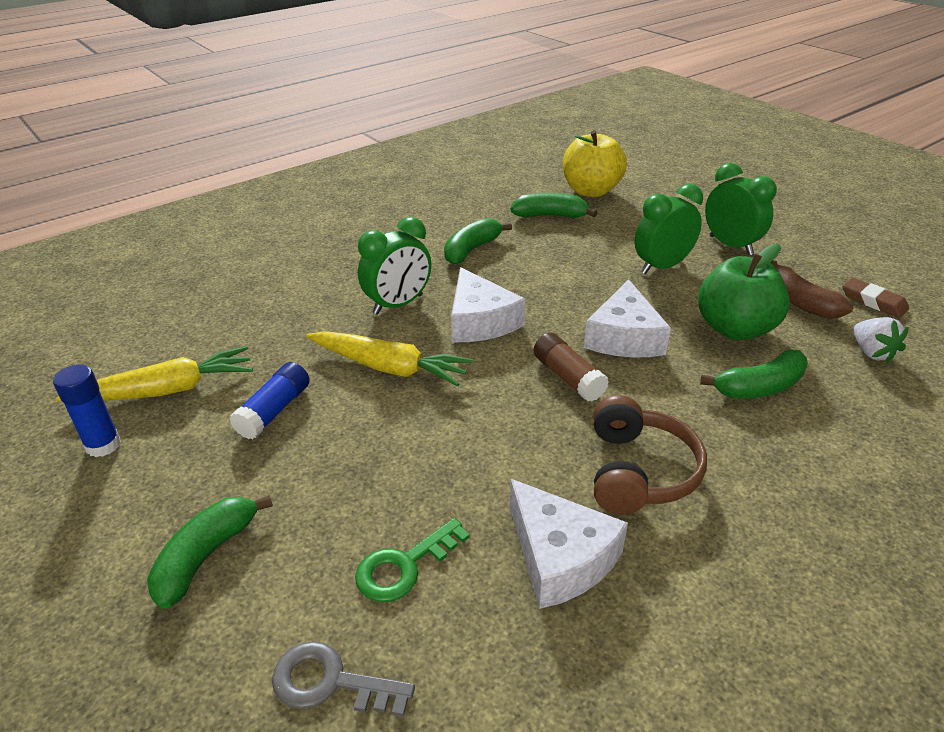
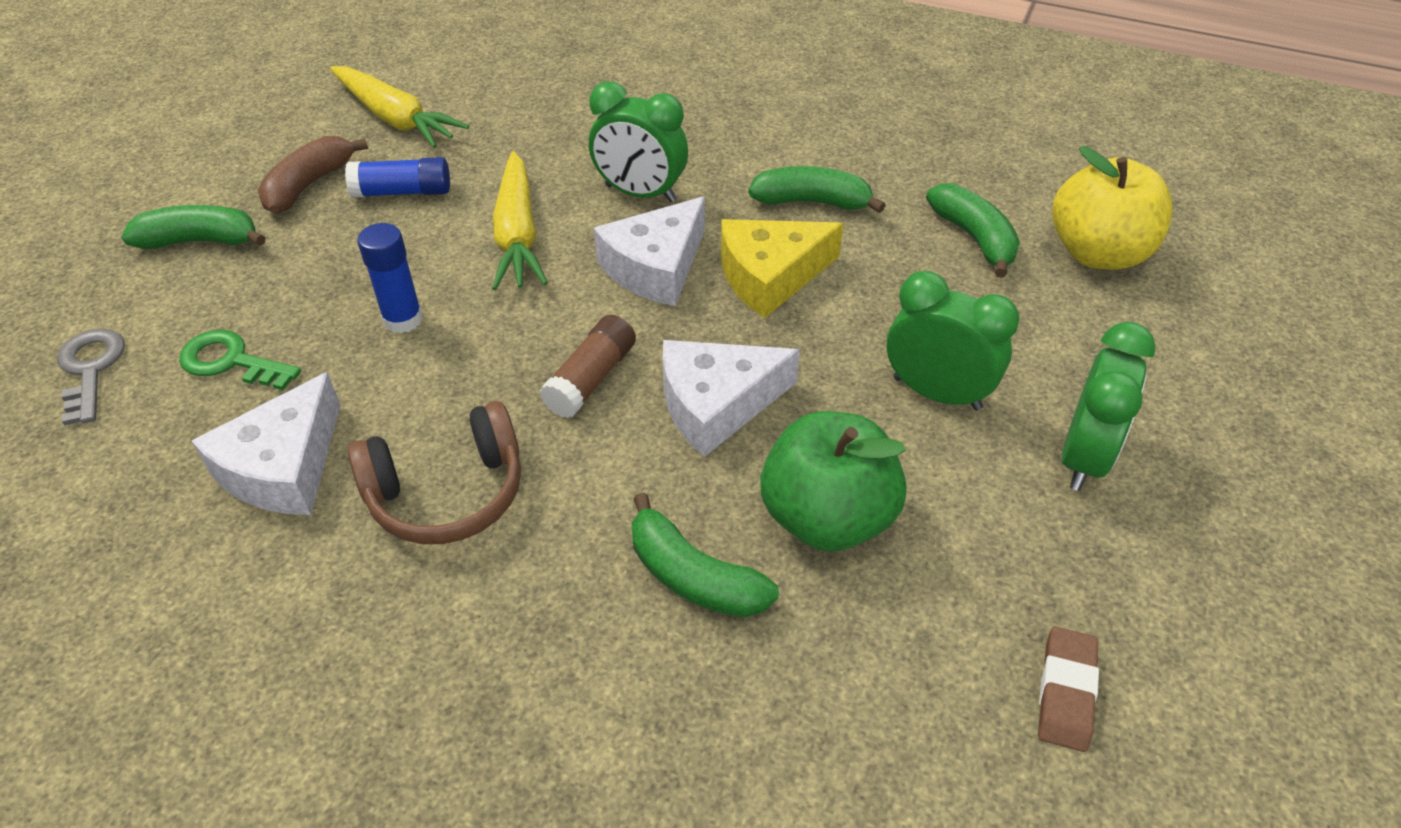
camera: 60 degrees right, 10 degrees up
blue glue stick [53,365,121,457] -> blue glue stick moved to [358,223,423,333]
brown banana [770,261,853,319] -> brown banana moved to [258,136,368,214]
white strawberry [853,317,909,363] -> none
none -> yellow cheese [721,219,844,318]

